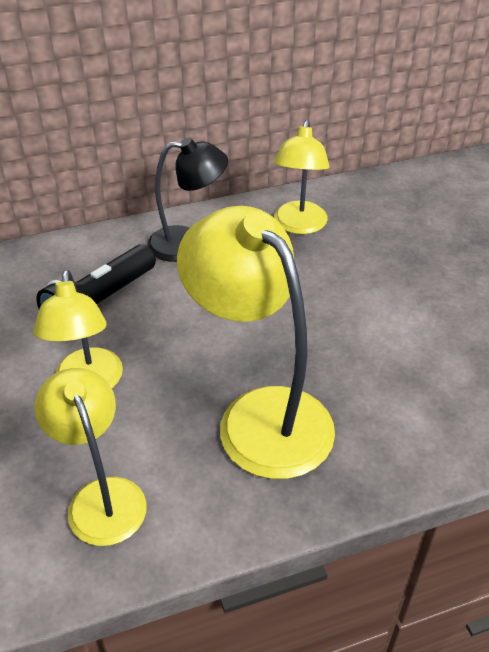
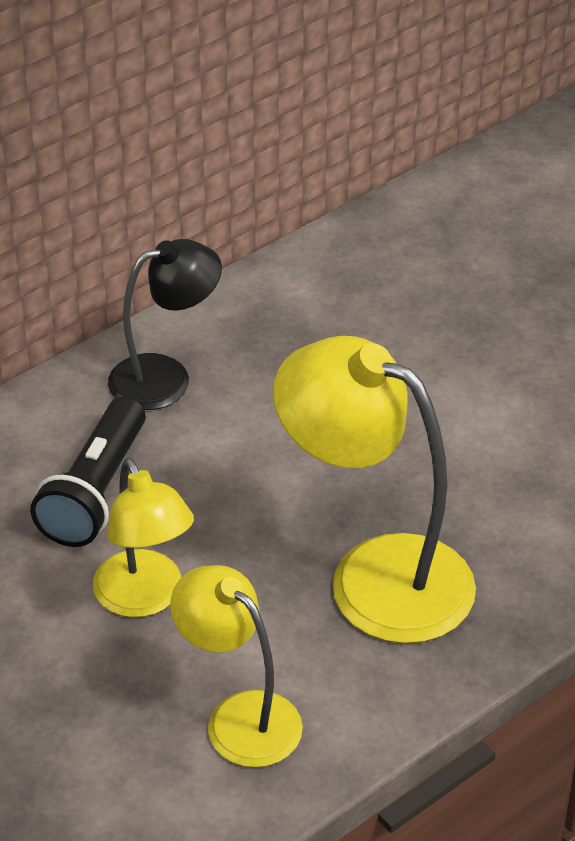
camera: 20 degrees left, 0 degrees up
yellow lamp [274,120,330,234] -> none

